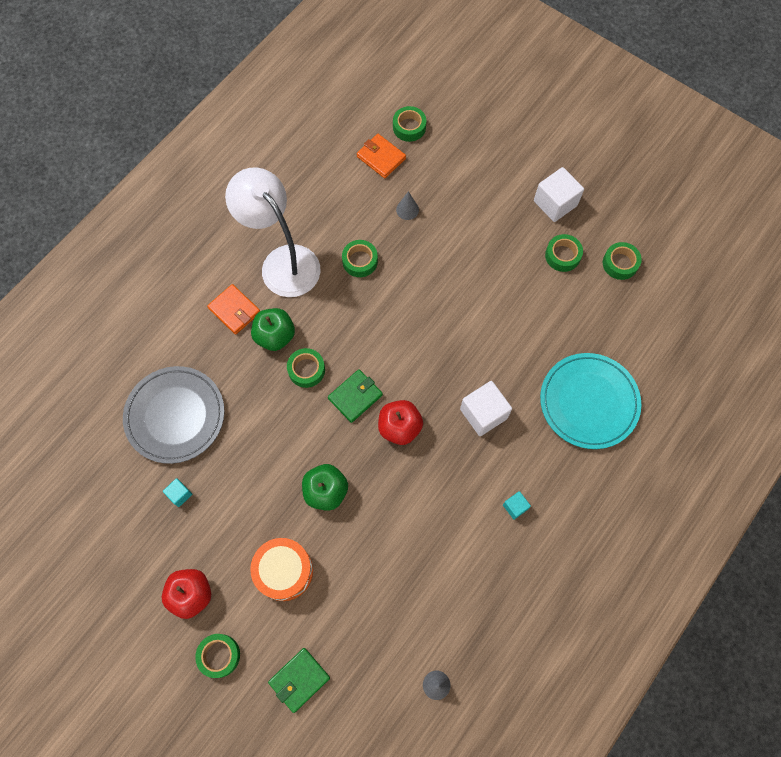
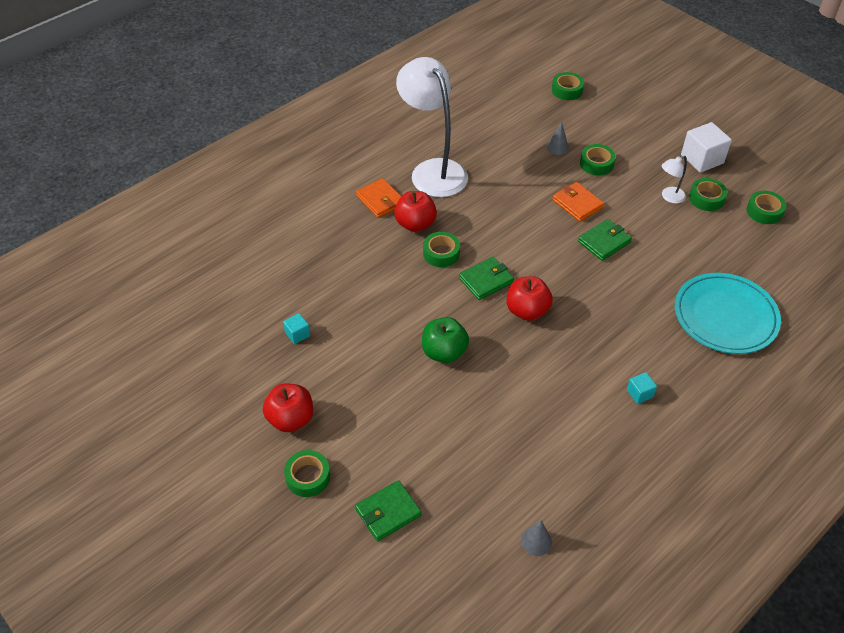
camera: 10 degrees right, 20 degrees down
grey plate [123,366,225,464] -> none
orange drum [250,538,313,601] -> none
green apple [251,308,295,351] -> red apple [394,191,437,232]
green tape [342,240,378,277] -> green tape moved to [580,144,616,176]
orange wallet [357,134,406,178] -> orange wallet moved to [553,182,604,222]
white cube [460,381,512,436] -> none
none -> green wallet [578,219,632,261]
none -> white lamp [661,156,687,204]

